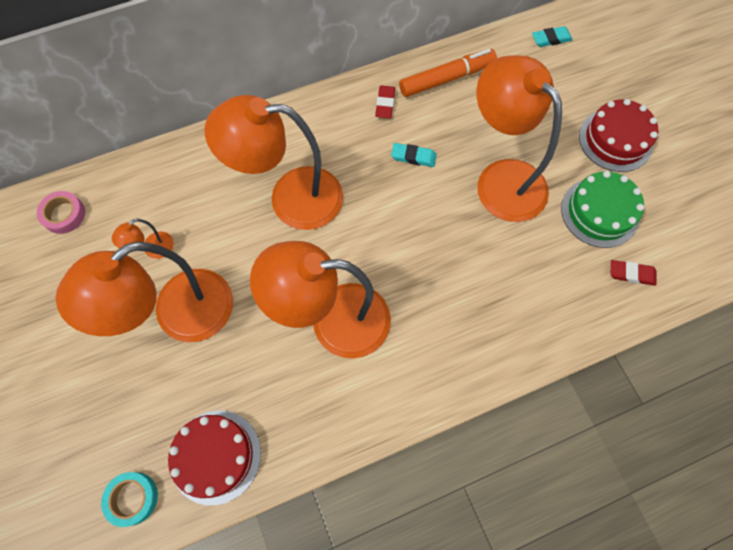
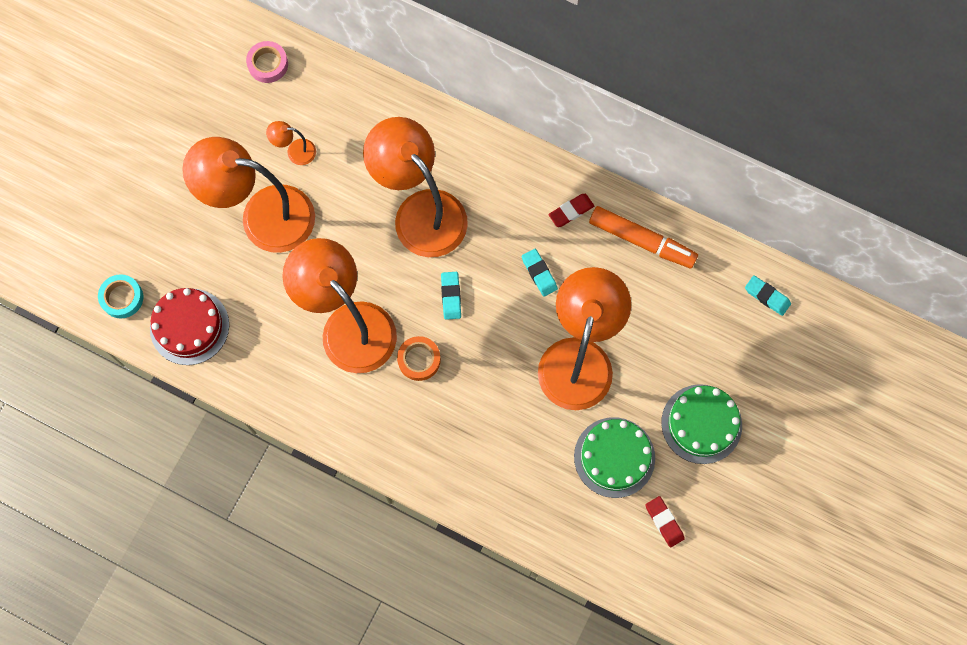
camera: 50 degrees right, 5 degrees up
red cake [579,99,658,172] -> green cake [661,384,742,464]
red eraser [611,260,657,286] -> red eraser moved to [646,496,685,548]
none -> orange tape [397,336,441,381]
none -> turquoise eraser [441,272,461,320]

